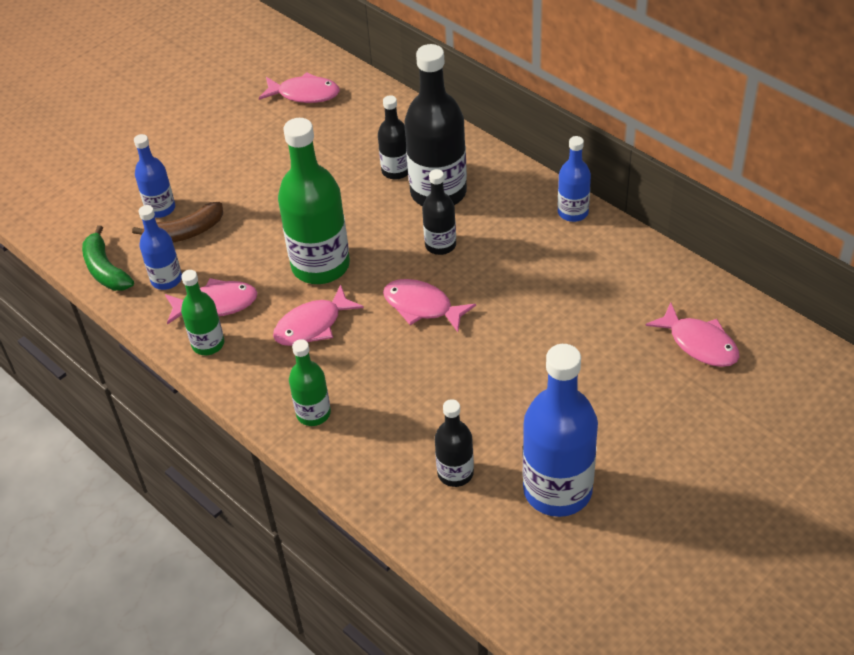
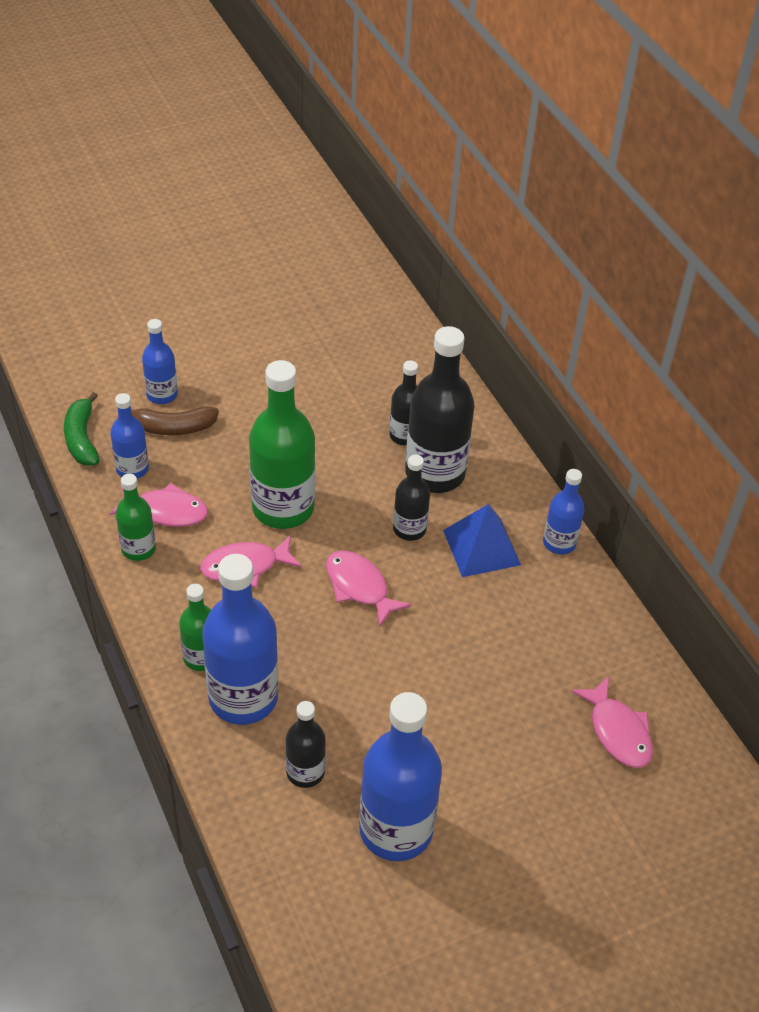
camera: 15 degrees right, 0 degrees up
pink fish [259,72,340,103] -> none
none -> blue bottle [202,554,278,725]
none -> blue pyramid [443,504,521,577]

